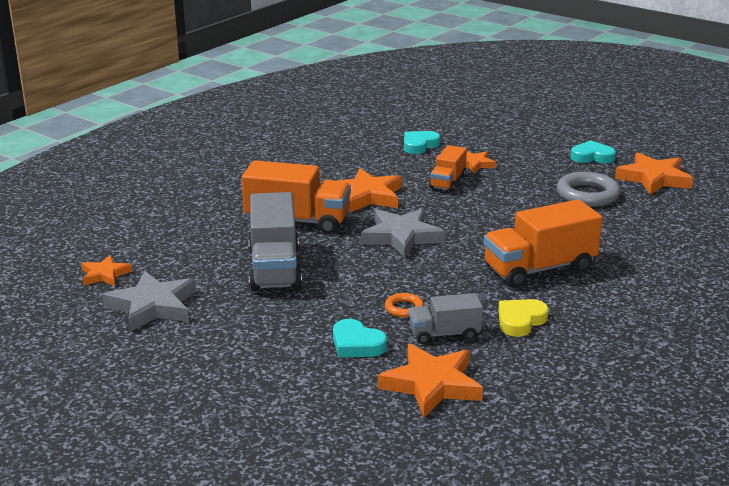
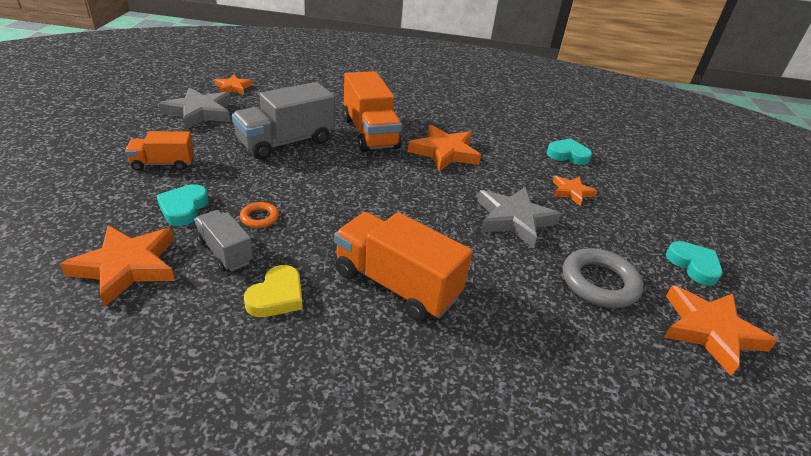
camera: 55 degrees right, 10 degrees up
grey star [361,208,445,258] -> grey star moved to [477,187,561,248]
orange truck [429,145,467,192] -> orange truck moved to [125,131,194,171]
yellow heart [498,299,549,337] -> yellow heart turned 105 degrees clockwise [244,265,303,317]

